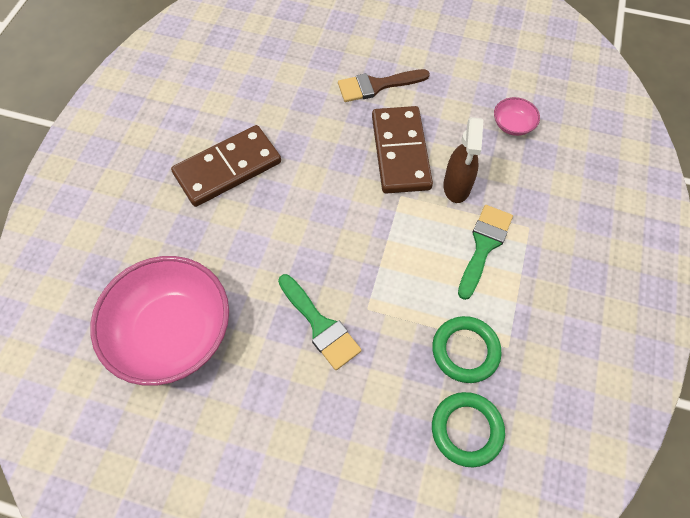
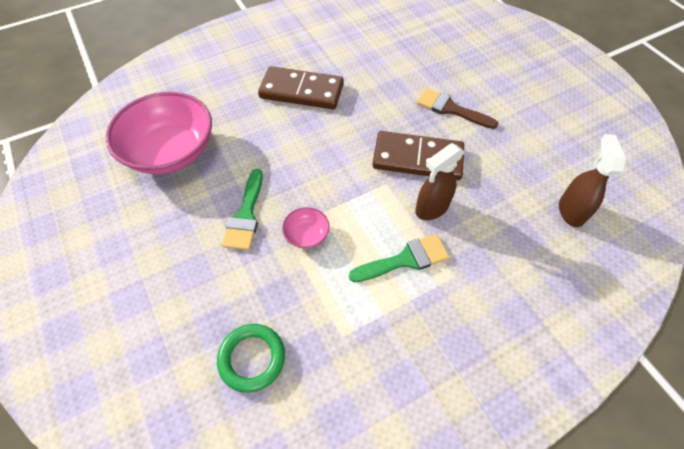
camera: 45 degrees right, 5 degrees down
brown domino [372,106,433,194] -> brown domino turned 60 degrees clockwise [373,131,464,180]
green ring [432,316,502,383] -> none
pink bowl [494,97,540,136] -> pink bowl moved to [282,207,329,249]
none -> brown spray bottle [559,134,627,227]

